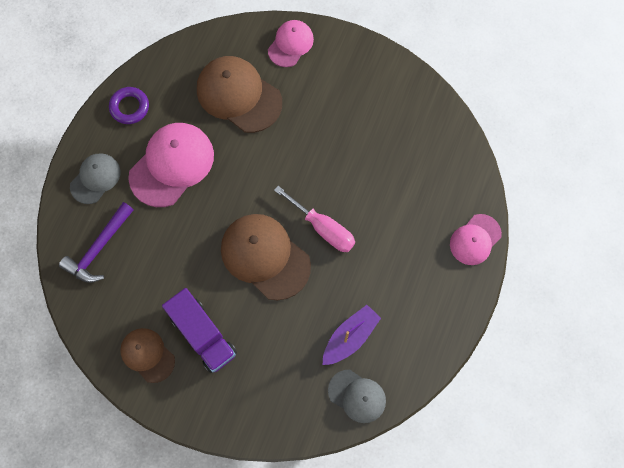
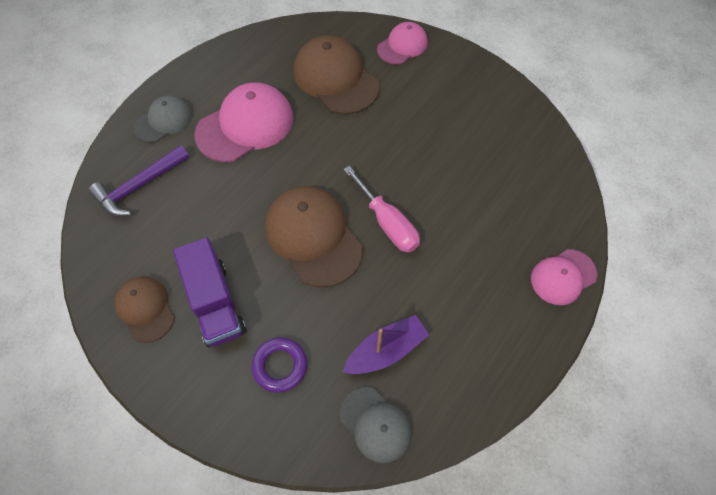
camera: 15 degrees right, 10 degrees down
purple ring [109,87,149,124] -> purple ring moved to [251,337,307,393]

